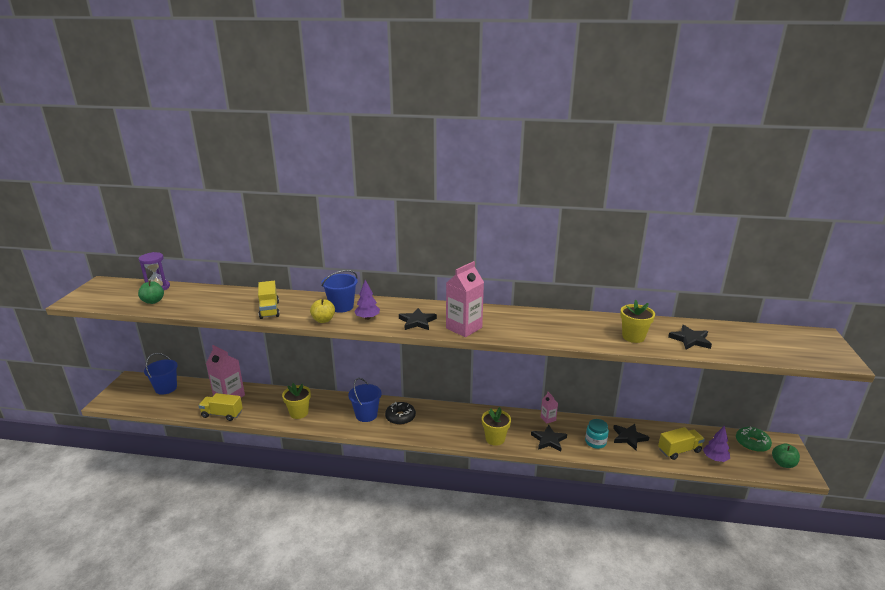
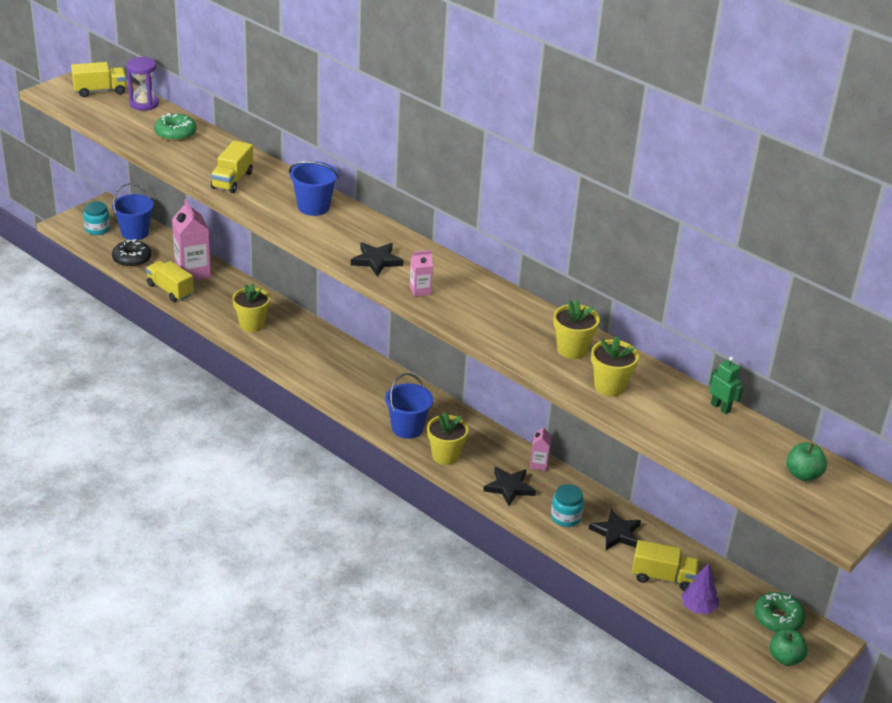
camera: 30 degrees right, 10 degrees up
green apple [138,280,164,304] -> green apple moved to [786,442,827,481]
yellow apple [310,299,335,323] -> none
blue bucket [348,378,382,422] -> blue bucket moved to [385,373,433,439]
purple tree [354,280,380,320] -> none
black donut [385,402,416,425] -> black donut moved to [112,239,152,267]
pink carton [446,261,484,337] -> pink carton [410,250,433,296], size x0.50
black star [668,325,712,350] -> none
none -> yellow truck [71,62,127,97]
none -> turquoise jar [83,201,110,235]
none -> green donut [154,113,197,141]
none -> yellow flower pot [553,299,600,359]
none -> green robot [709,356,744,414]

